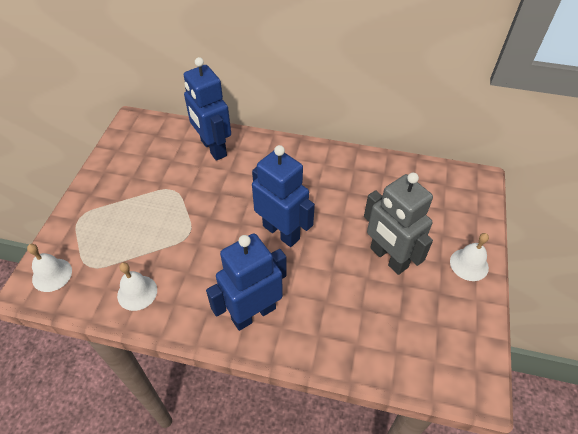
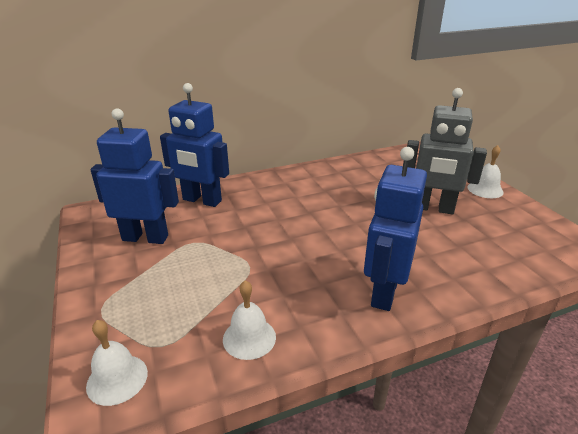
camera: 35 degrees left, 20 degrees down
blue robot [252,145,315,247] -> blue robot moved to [90,108,179,244]

